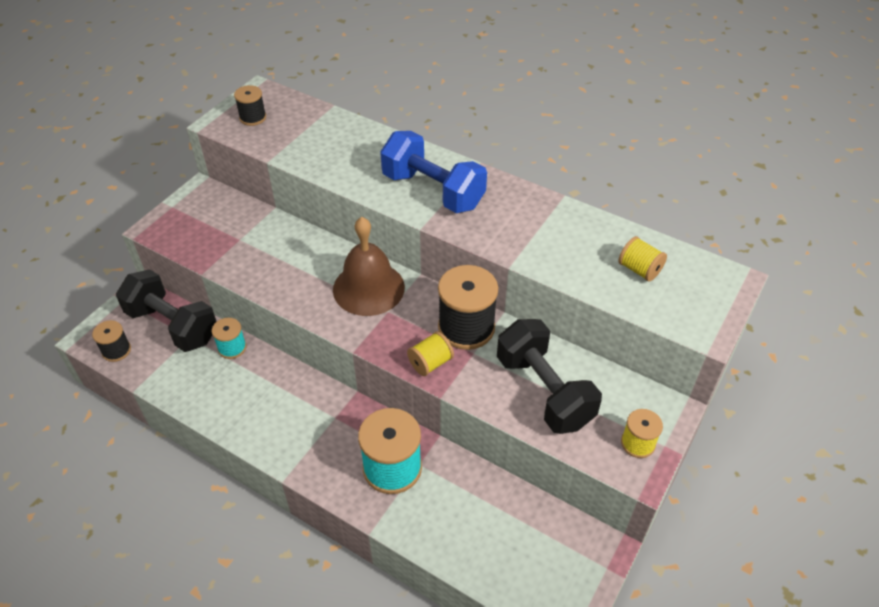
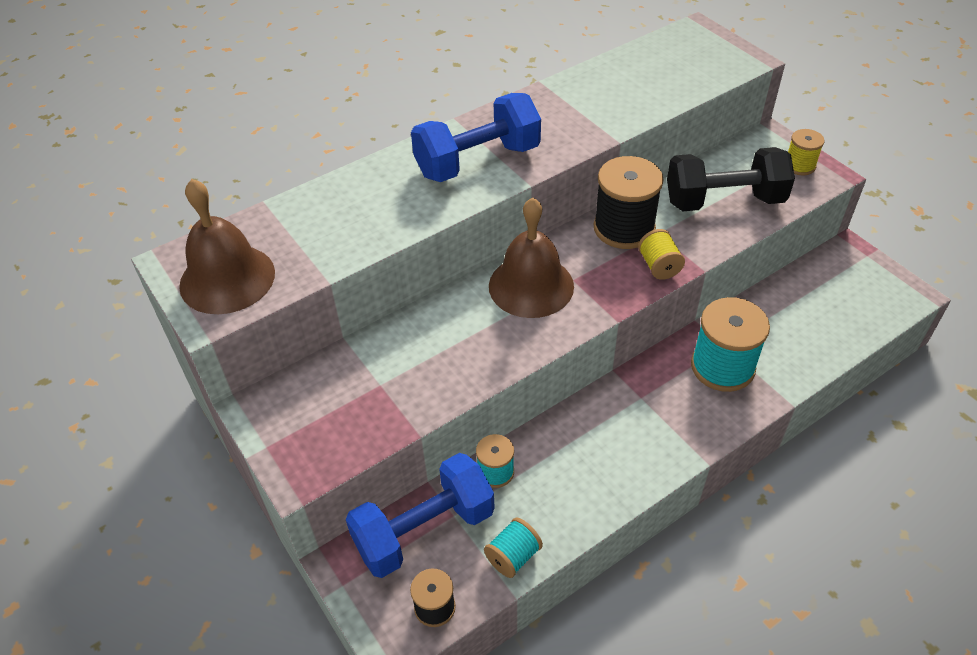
camera: 65 degrees left, 0 degrees up
black dumbbell [116,269,217,352] -> blue dumbbell [346,453,495,578]
black spool [234,85,266,126] -> brown bell [179,179,275,314]
yellow spool [619,236,667,282] -> none
none -> turquoise spool [484,518,543,578]

